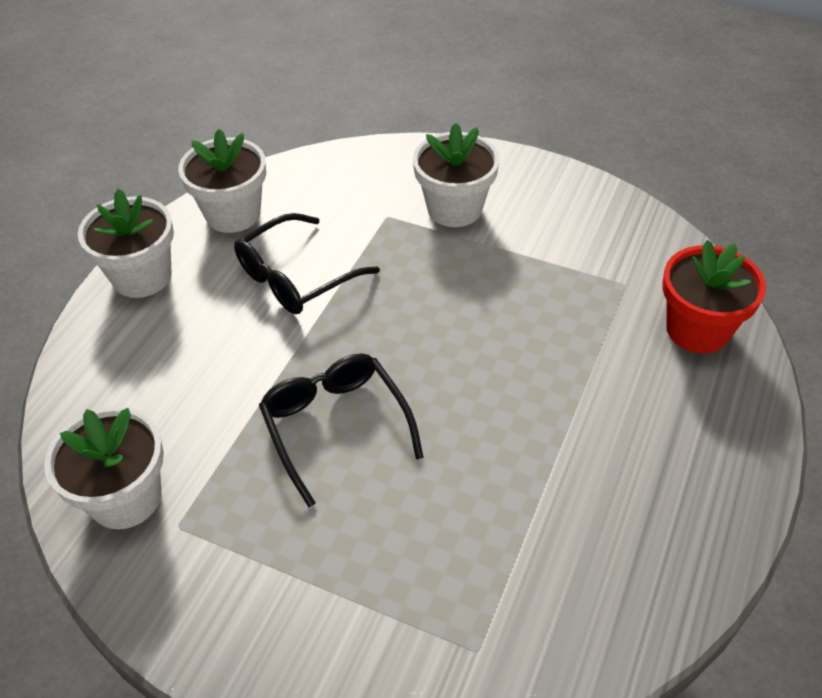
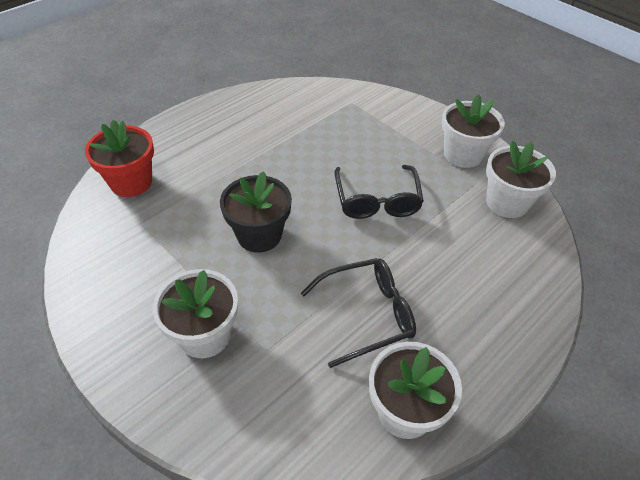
camera: 160 degrees left, 0 degrees up
white flower pot [78,189,174,298] -> white flower pot moved to [442,94,505,168]
none -> black flower pot [220,171,292,253]

